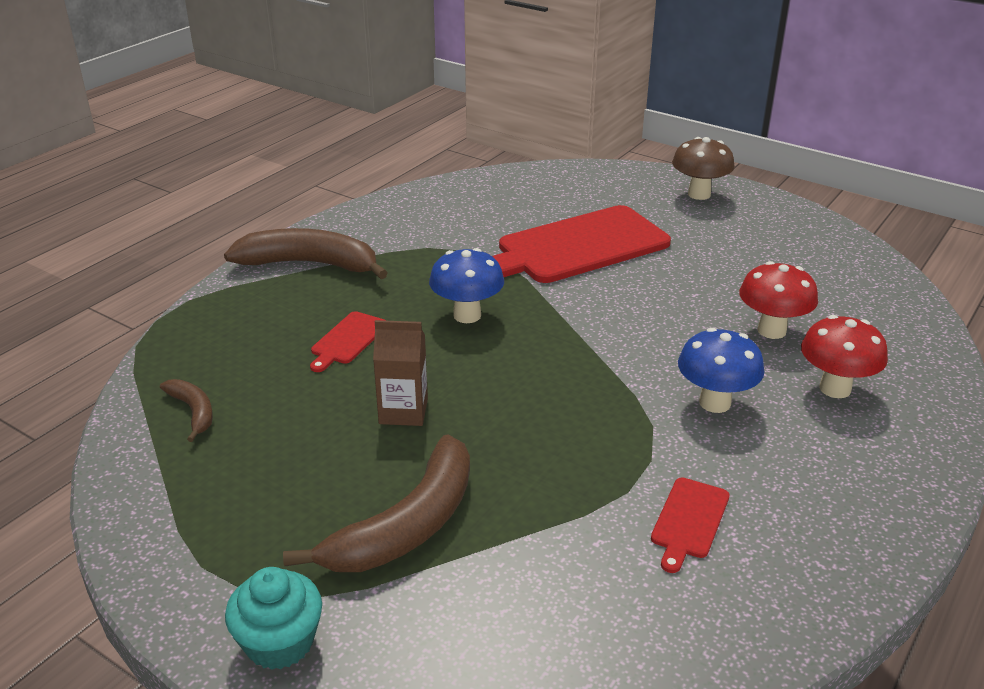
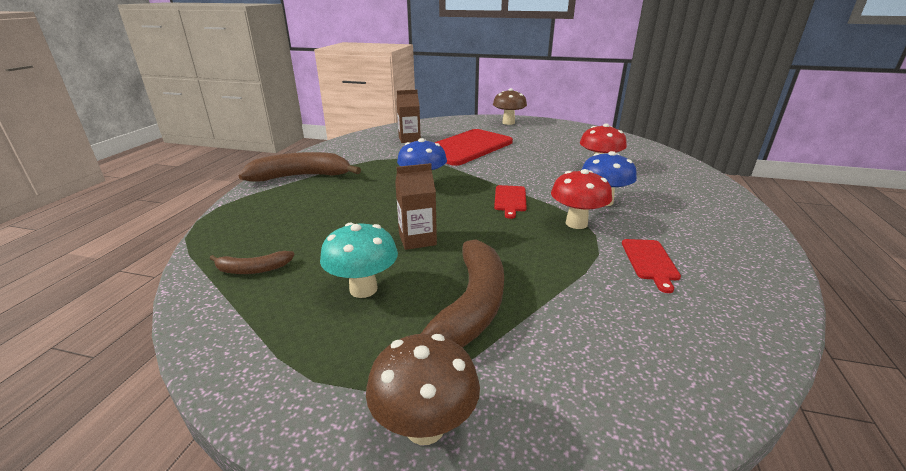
camera: 20 degrees left, 5 degrees down
brown banana [160,379,213,442] -> brown banana turned 135 degrees clockwise [209,251,294,274]
turquoise cupcake [225,567,322,670] -> brown mushroom [366,334,480,445]
red cutting board [310,311,387,372] -> red cutting board moved to [494,185,527,219]
red mushroom [801,315,888,398] -> red mushroom moved to [551,169,612,229]
none -> turquoise mushroom [320,223,398,298]
none -> brown carton [397,90,421,143]

